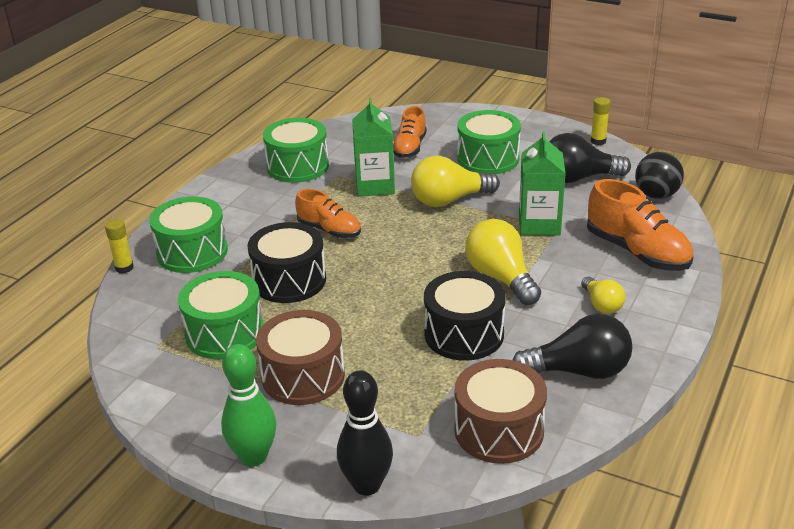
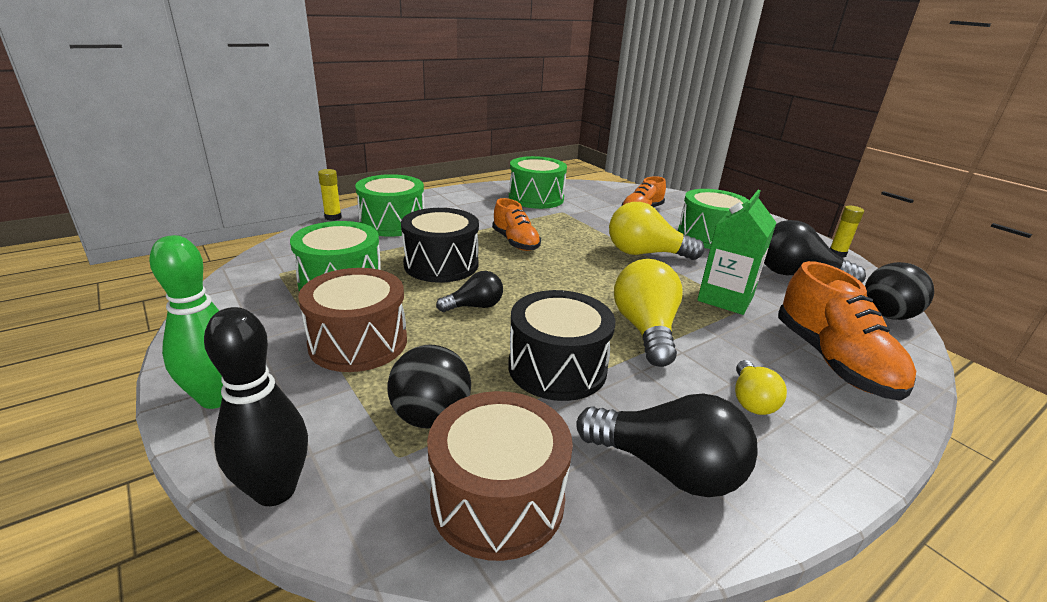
camera: 25 degrees right, 5 degrees down
green carton [352,98,395,197] -> none
none -> black ball [387,345,471,428]
none -> black light bulb [436,271,503,312]

